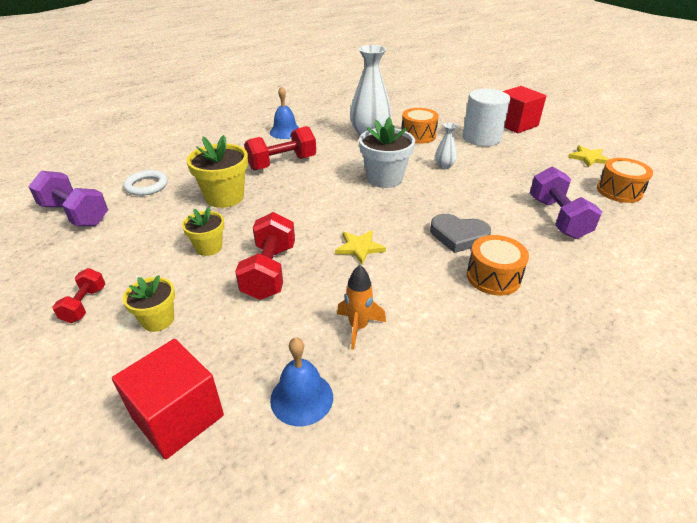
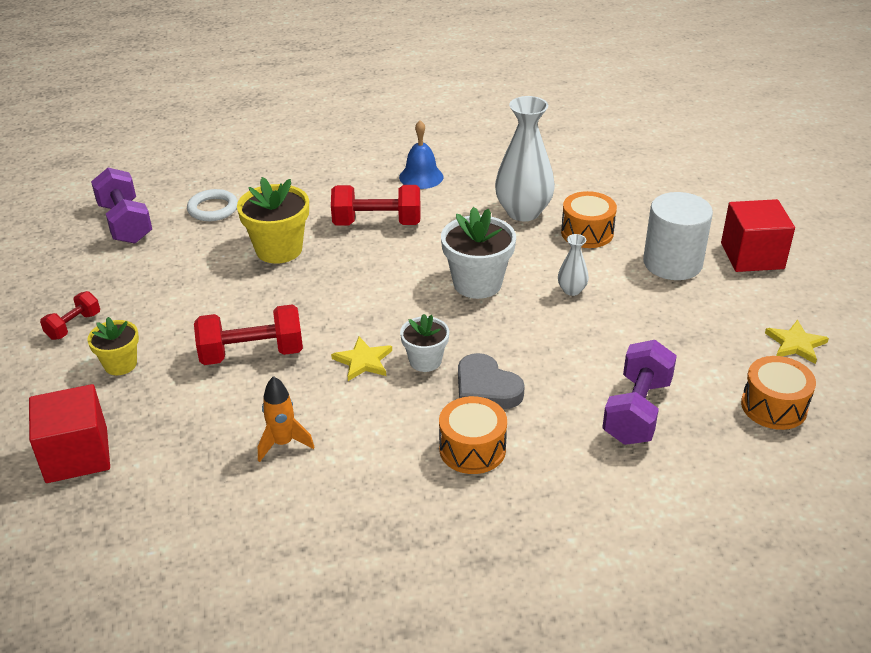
camera: 30 degrees right, 0 degrees up
yellow flower pot [182,207,224,256] -> none
red dumbbell [235,212,295,300] -> red dumbbell turned 45 degrees clockwise [194,304,303,365]
blue bell [270,337,333,426] -> none
none -> white flower pot [400,314,449,372]

